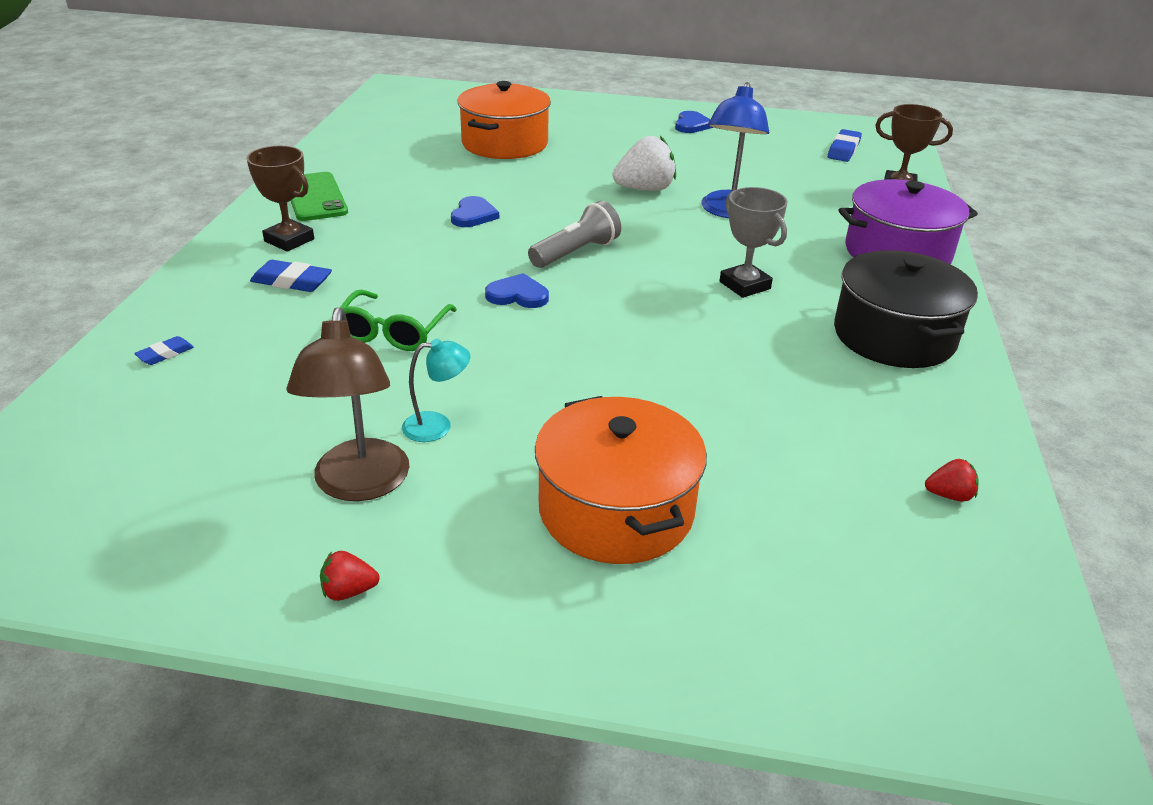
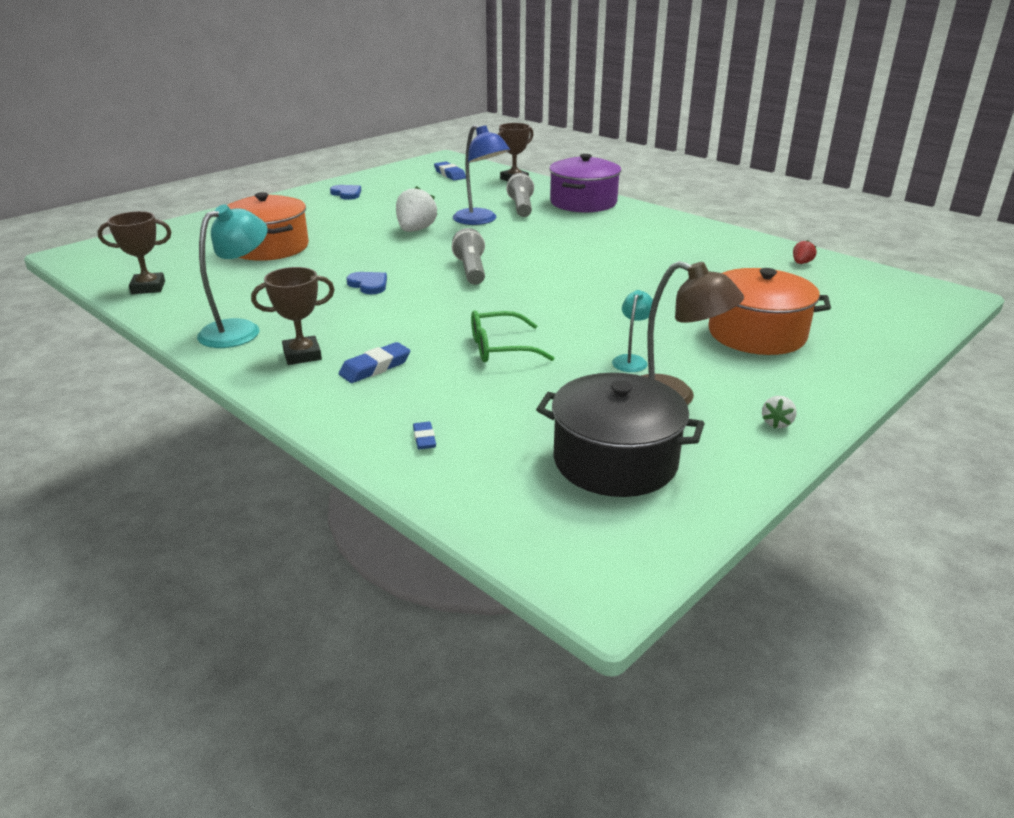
camera: 55 degrees left, 5 degrees down
green phone [291,172,348,221] -> turquoise lamp [197,204,268,348]
red strawberry [320,551,380,601] -> white strawberry [762,396,797,428]
green glasses [340,290,457,351] -> green glasses turned 120 degrees clockwise [471,311,554,362]
blue heart [485,273,549,308] -> none
grey trophy [720,187,788,298] -> none
black pot [834,250,978,368] -> black pot moved to [536,373,705,497]
none -> brown trophy [98,211,171,294]
none -> grey flashlight [506,173,534,217]

